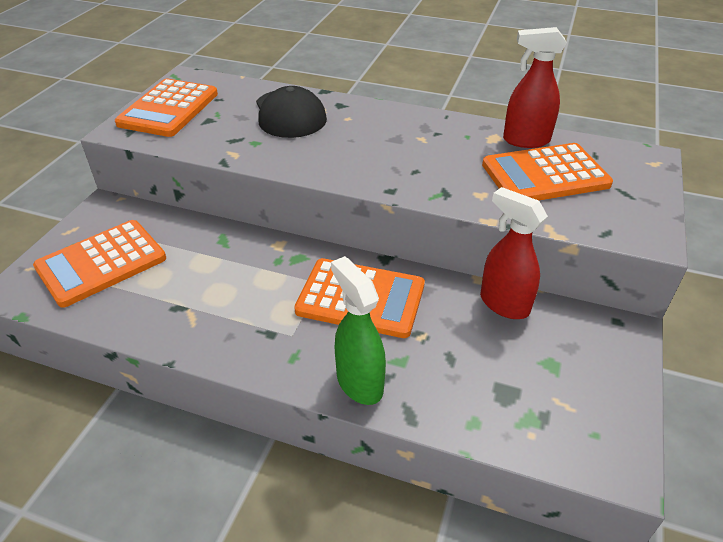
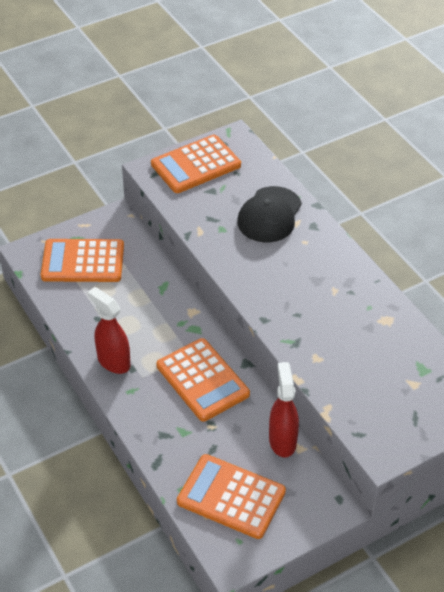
camera: 40 degrees right, 5 degrees up
green spray bottle [331,256,386,405] -> none
orange calculator [482,143,613,200] -> orange calculator moved to [177,454,286,539]
red spray bottle [503,27,567,148] -> red spray bottle moved to [88,287,130,374]

